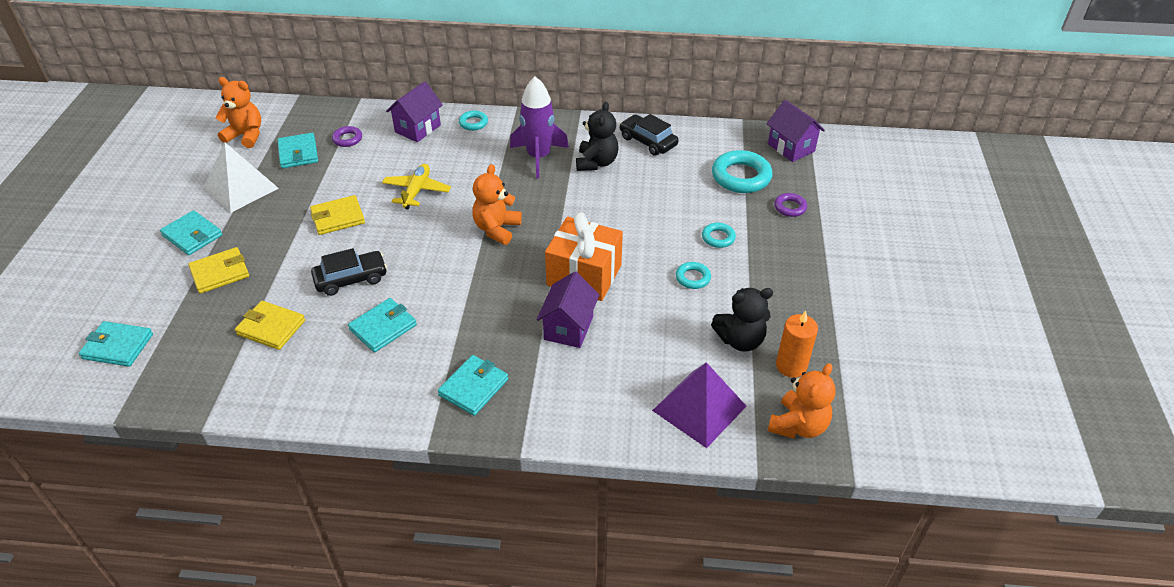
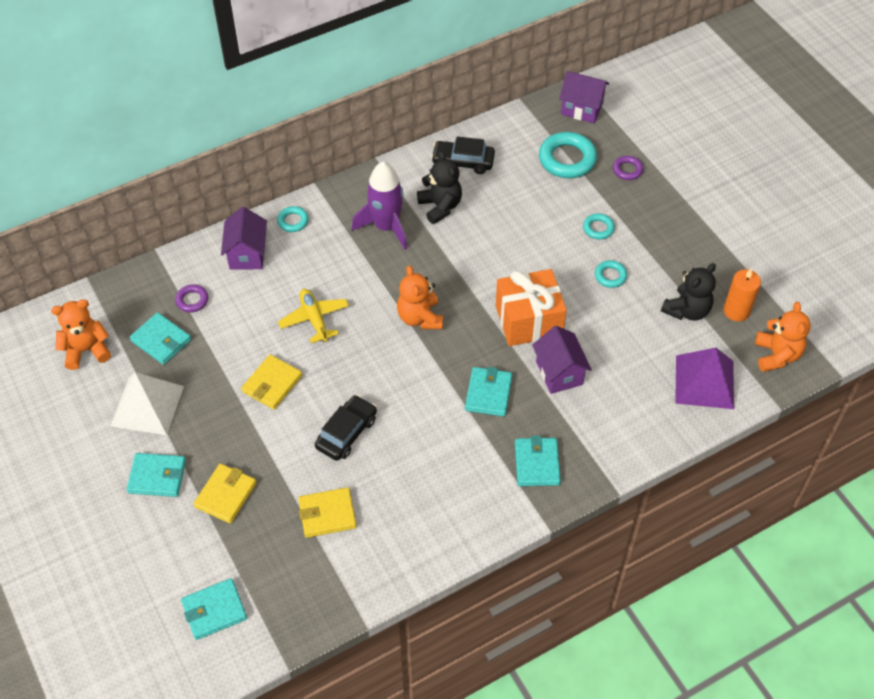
camera: 35 degrees left, 10 degrees up
turquoise wallet [348,298,417,352] -> turquoise wallet moved to [465,367,512,417]

